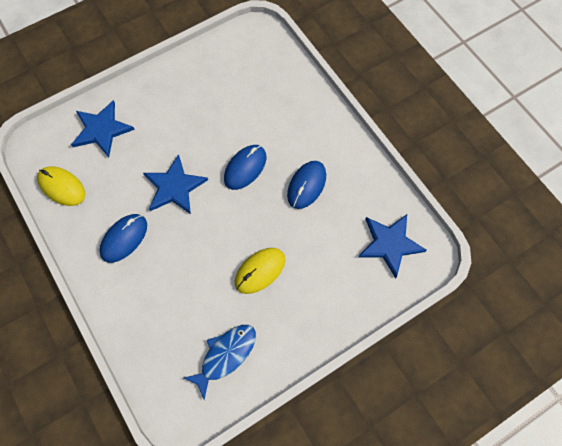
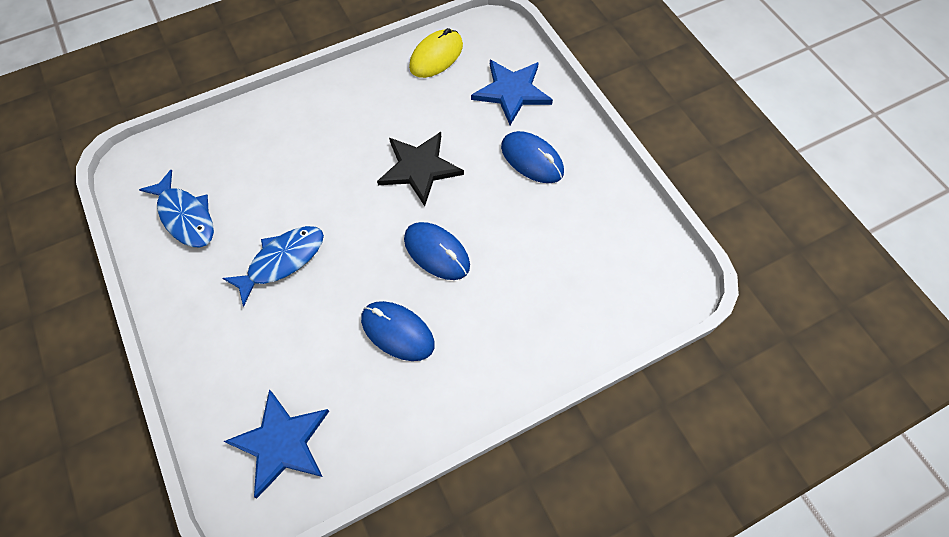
camera: 95 degrees right, 5 degrees down
blue mouse [100,214,147,263] -> blue mouse moved to [501,131,564,183]
blue star [143,154,208,214] -> black star [377,132,464,206]
yellow mouse [235,248,285,294] -> blue fish [222,226,324,306]

